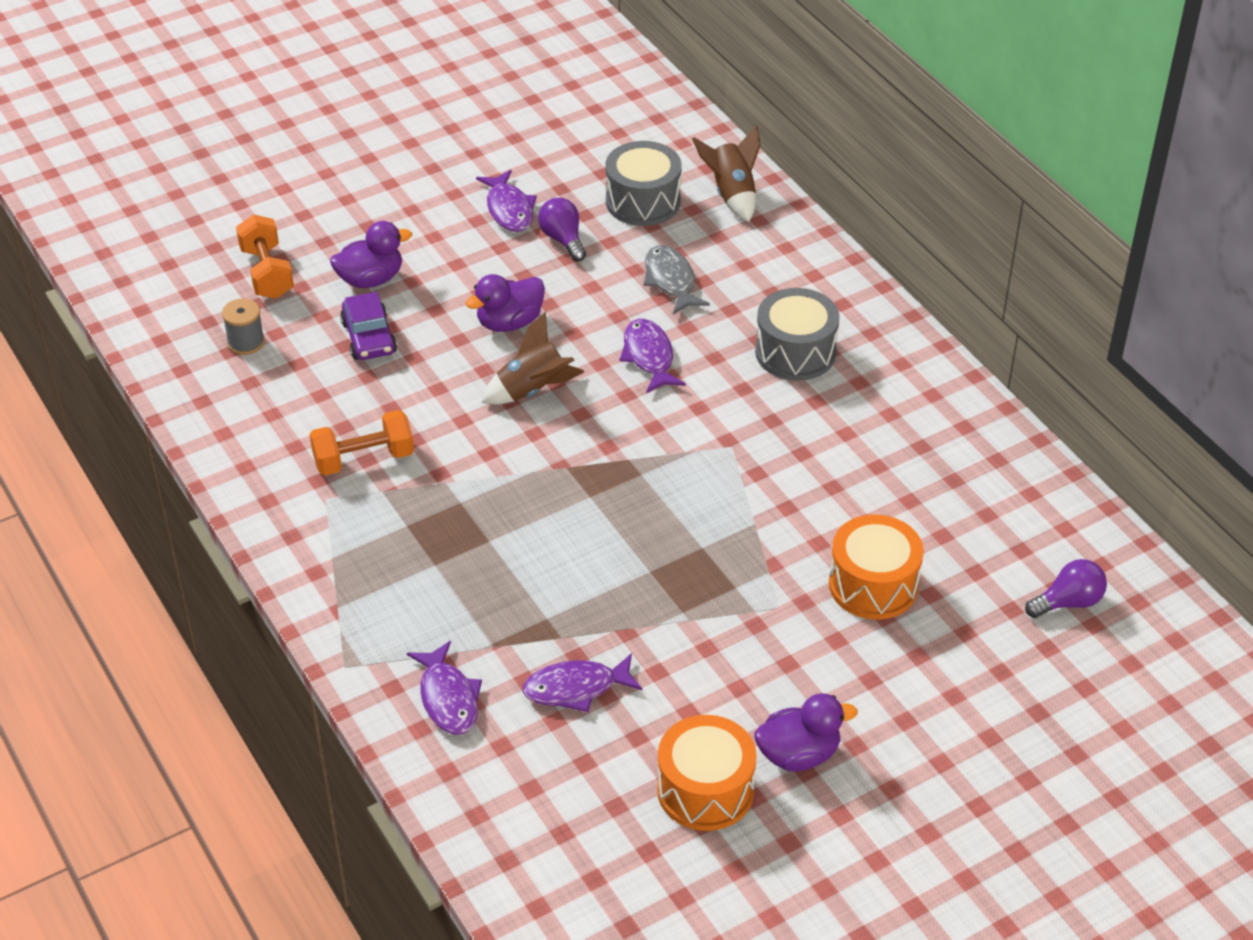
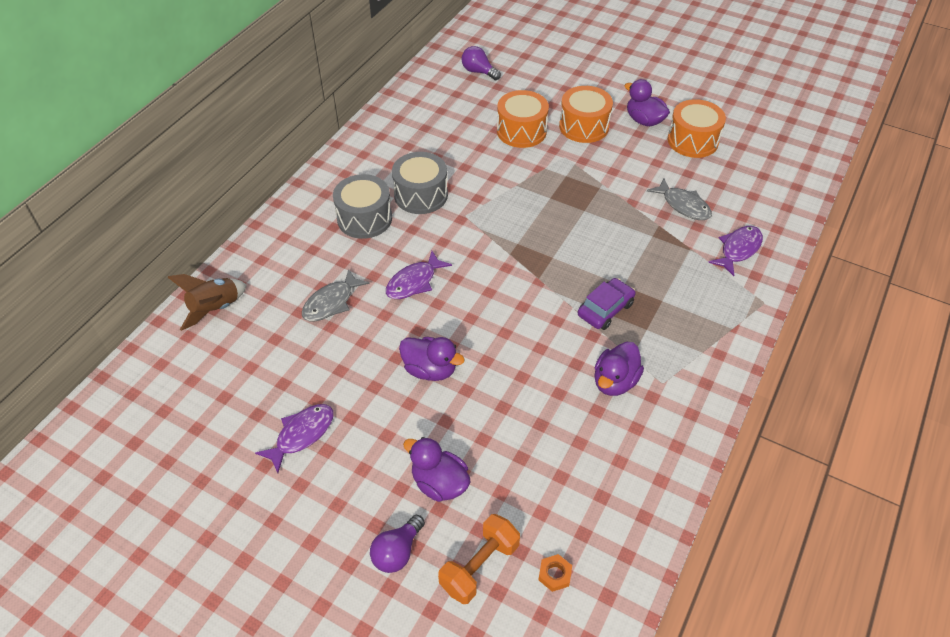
camera: 120 degrees left, 5 degrees up
grey spool [222,298,265,355] -> none
orange dumbbell [310,410,414,476] -> purple duck [594,342,644,396]
purple car [340,292,397,360] -> purple car moved to [578,278,636,330]
brown rocket [482,312,584,405] -> none
purple fish [522,653,643,712] -> grey fish [647,178,712,220]
purple light bulb [538,198,586,261] -> purple light bulb moved to [370,515,425,573]
grey drum [605,141,682,226] -> grey drum moved to [392,152,448,214]
none -> orange nut [538,554,572,592]
none -> orange drum [559,86,613,143]

